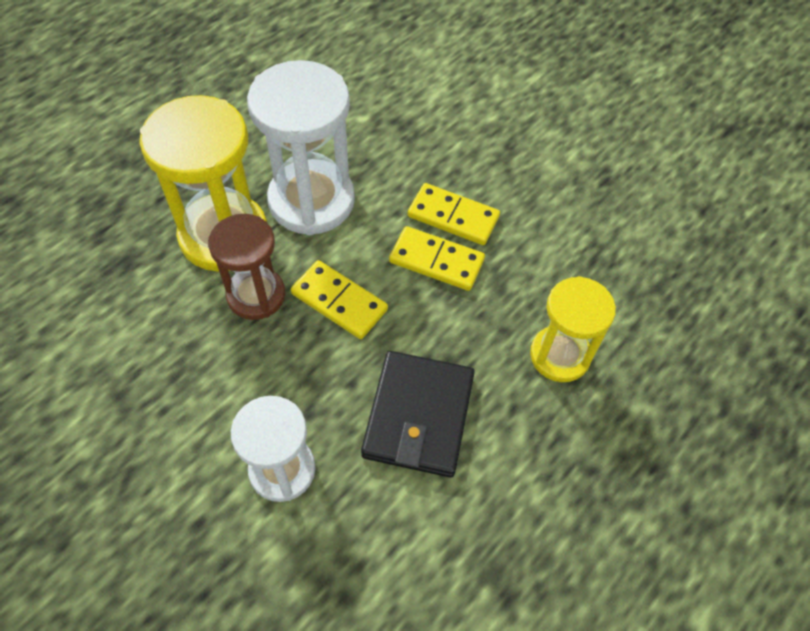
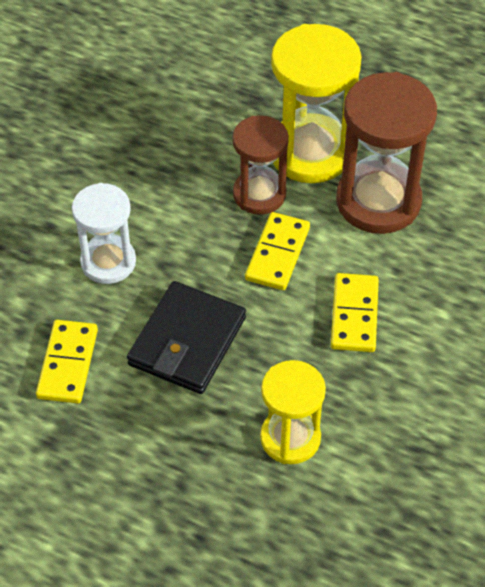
camera: 75 degrees right, 5 degrees down
white hourglass [247,60,355,235] -> brown hourglass [336,72,437,234]
black wallet [361,351,475,477] -> black wallet turned 60 degrees counterclockwise [127,281,246,394]
yellow domino [408,183,500,245] -> yellow domino moved to [36,320,98,404]

